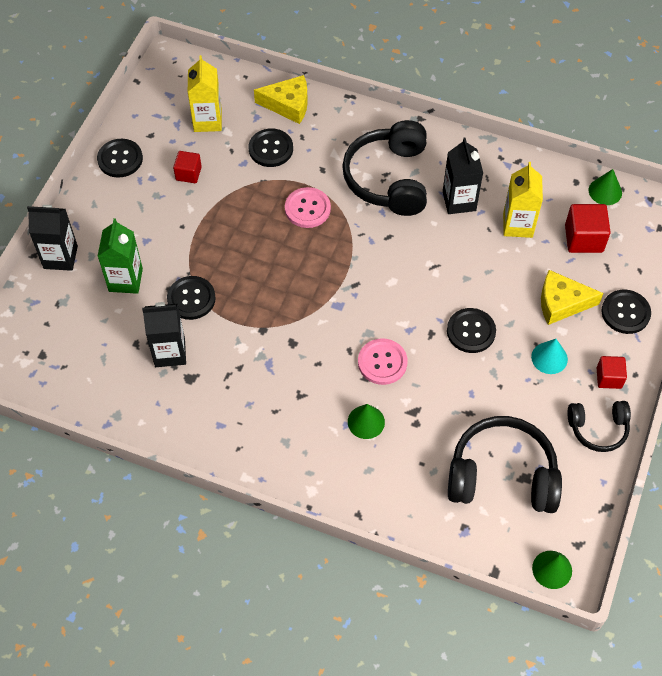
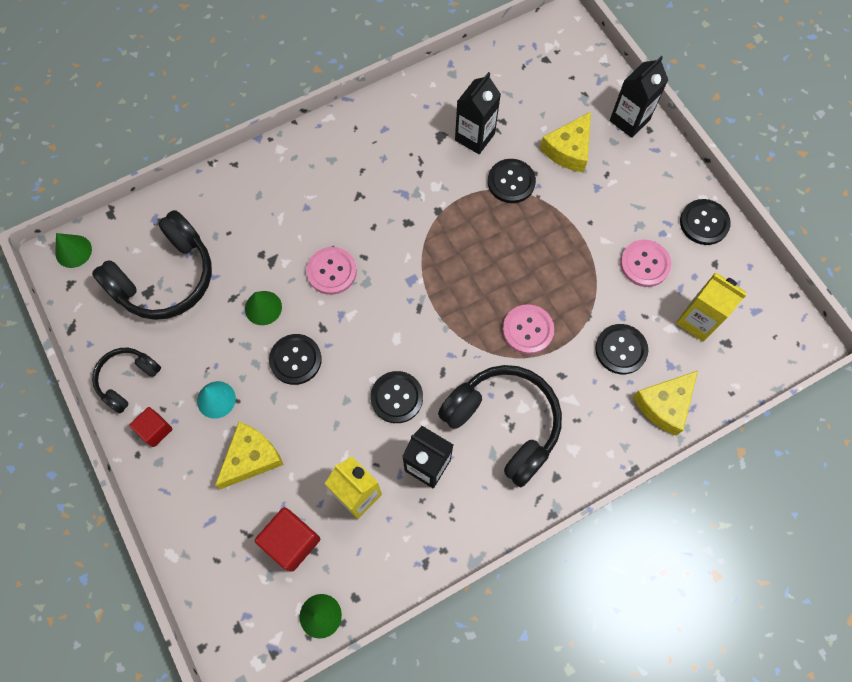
camera: 130 degrees right, 10 degrees up
green carton [98,218,143,294] -> yellow cheese [540,112,591,173]
red cube [173,151,202,183] -> pink button [620,240,671,287]
green cone [348,404,385,439] -> green cone moved to [245,291,282,325]
black button [601,290,651,334] -> black button moved to [370,371,423,423]

